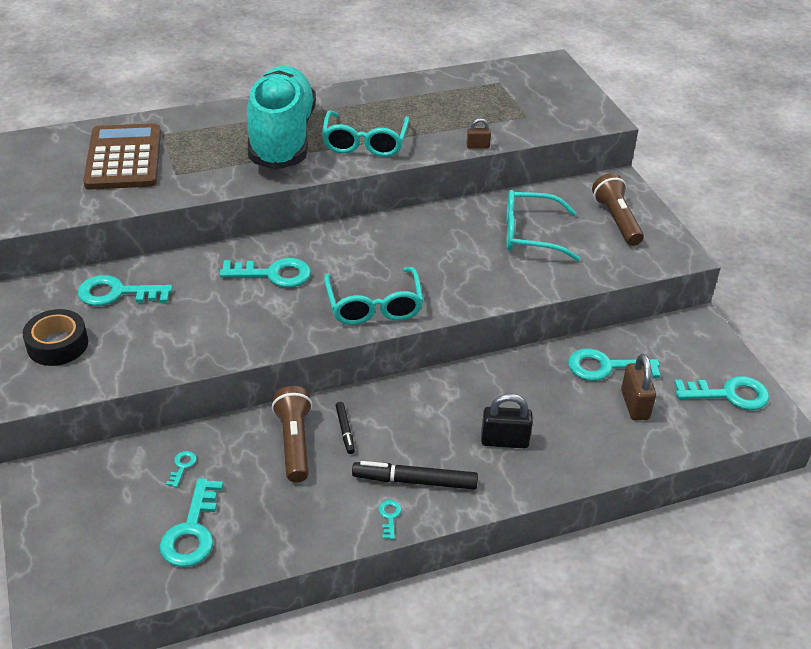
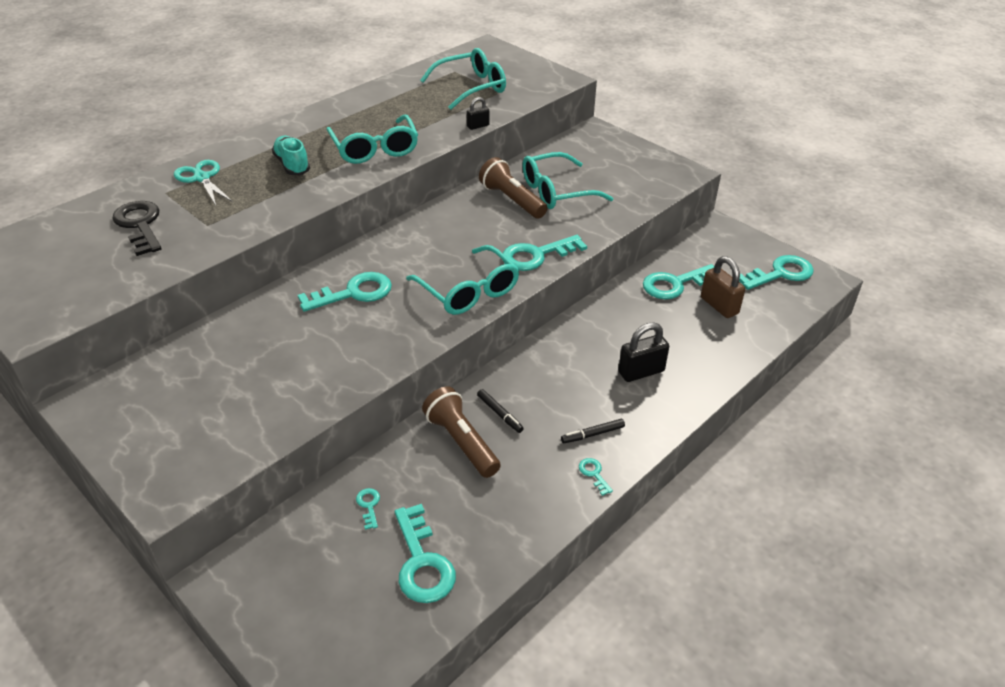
camera: 25 degrees left, 0 degrees up
black tape [22,309,88,366] -> none
turquoise key [78,275,172,306] -> turquoise key moved to [503,235,587,271]
brown calculator [83,123,161,190] -> black key [112,201,162,256]
turquoise shoe [247,66,316,170] -> turquoise shoe [272,136,310,175], size x0.41
black marker [352,461,478,490] -> black marker [561,419,625,443], size x0.55
brown padlock [466,118,491,149] -> black padlock [466,97,489,130]
brown flashlight [592,173,644,246] -> brown flashlight moved to [479,157,547,218]
none -> turquoise scissors [174,160,233,206]
none -> turquoise glasses [420,48,506,110]

